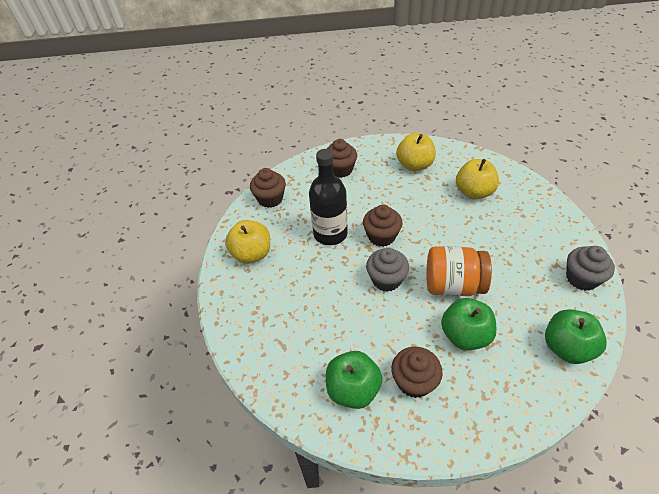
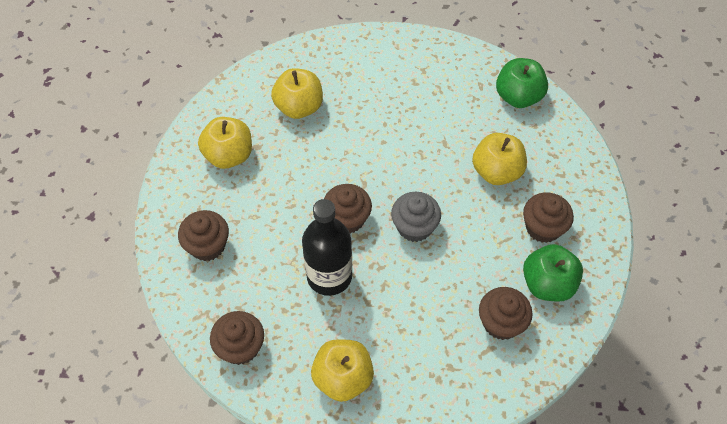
camera: 85 degrees left, 10 degrees up
orange jar [426,246,492,296] -> none
green apple [441,298,497,350] -> yellow apple [472,133,527,185]
grey cupcake [566,246,615,291] -> none
none -> brown cupcake [479,287,532,340]

